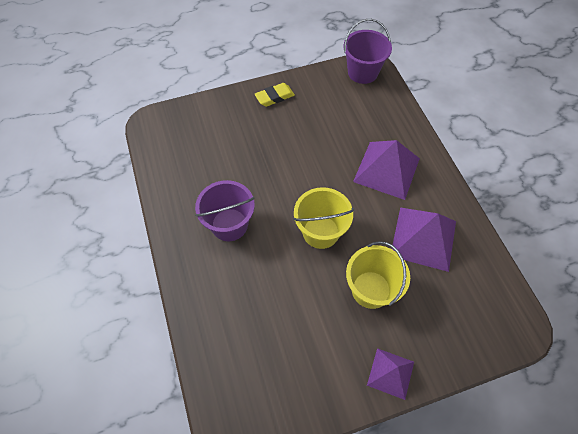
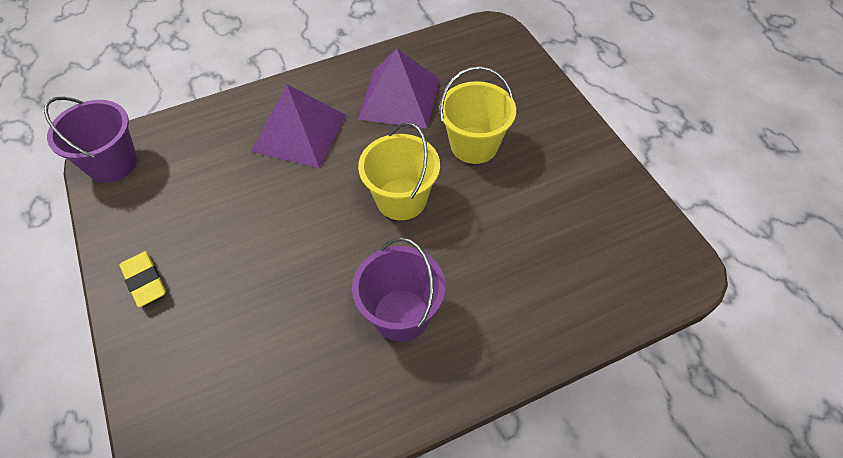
camera: 95 degrees left, 5 degrees down
purple pyramid [367,348,414,400] -> none

